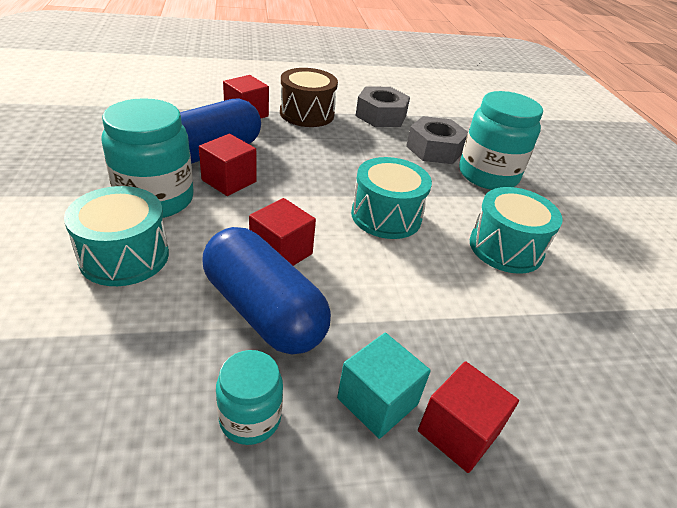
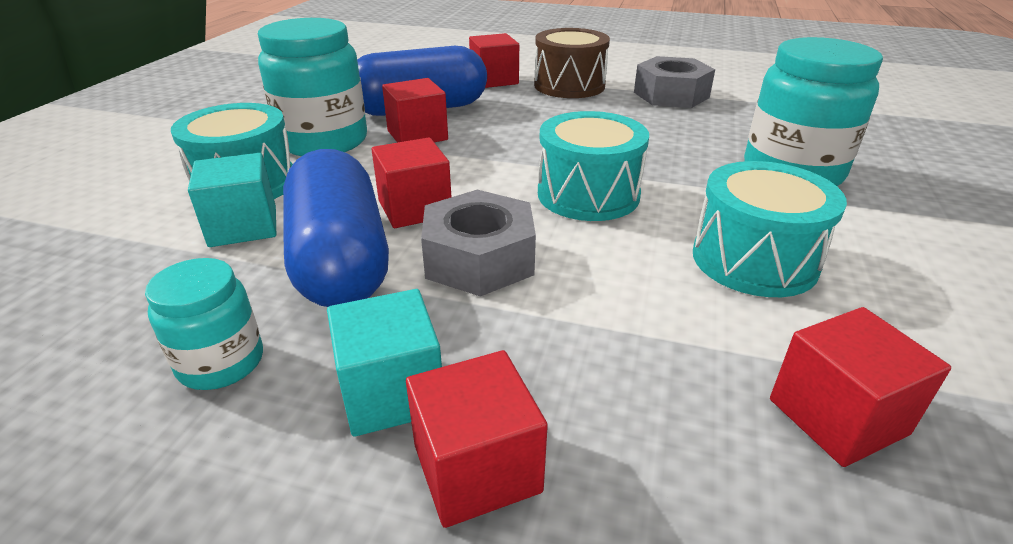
camera: 30 degrees right, 5 degrees down
grey nut [406,116,468,164] -> grey nut moved to [421,190,536,297]
none -> turquoise cube [188,153,276,247]
none -> red cube [770,307,951,467]

